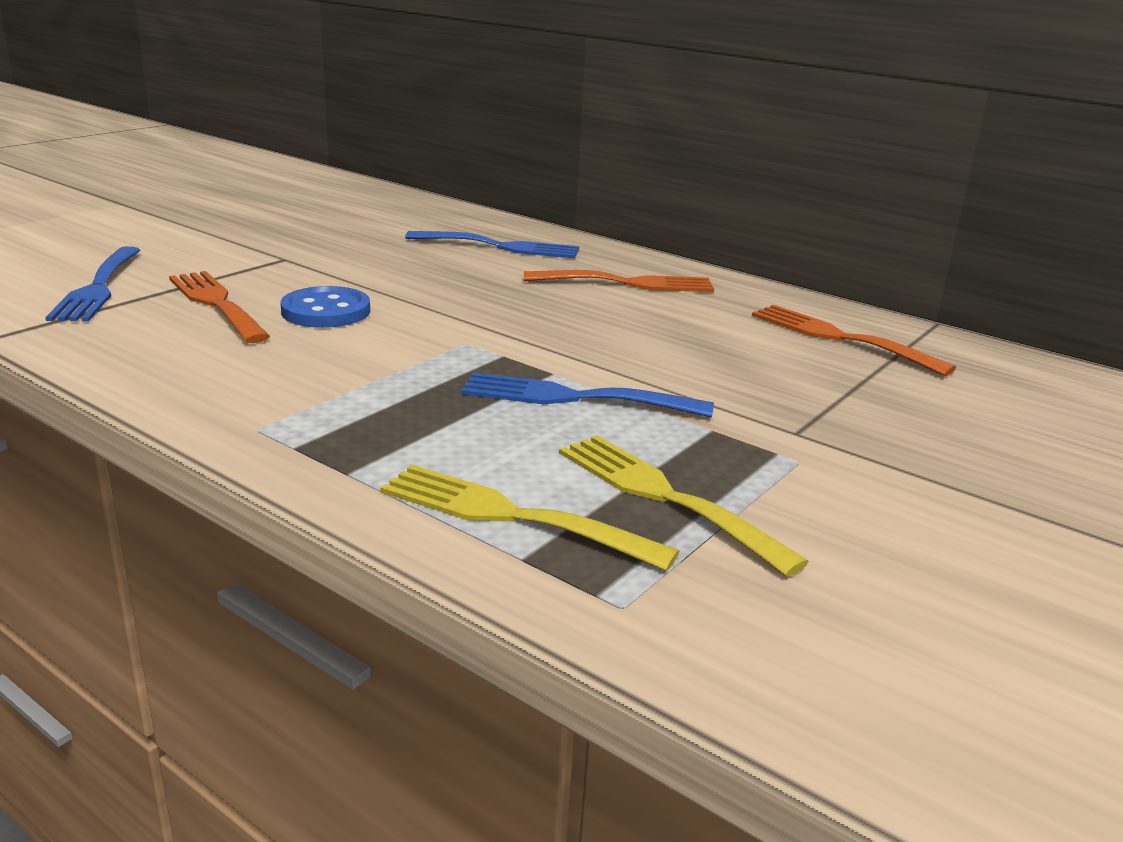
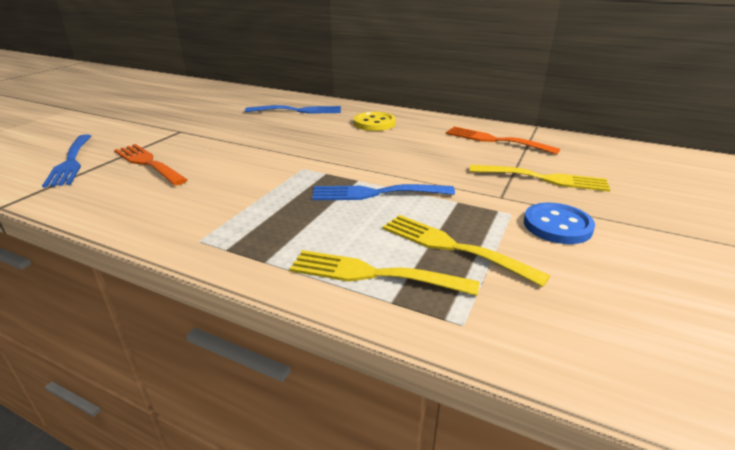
camera: 10 degrees left, 5 degrees up
blue button [280,286,370,328] -> blue button moved to [524,203,595,244]
orange fork [524,270,714,292] -> yellow button [354,112,396,131]
none -> yellow fork [470,165,610,192]

